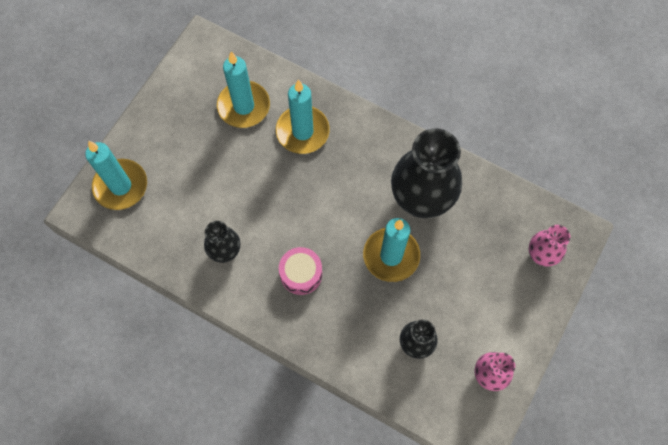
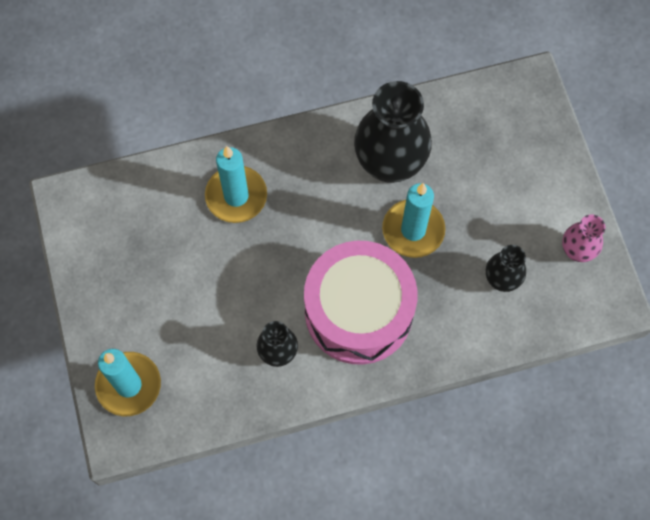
camera: 45 degrees left, 0 degrees up
turquoise candle [217,52,270,128] -> none
pink drum [279,247,322,295] -> pink drum [304,241,418,365], size x2.28
pink vase [529,225,570,267] -> none

